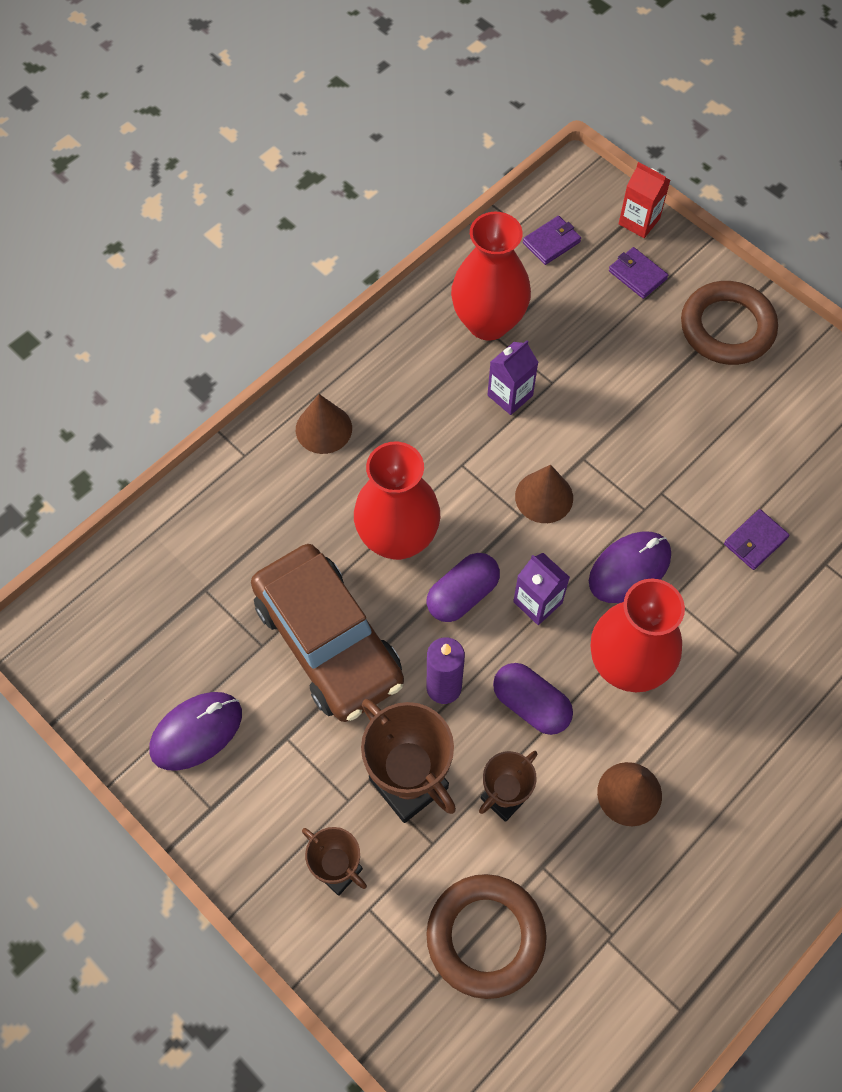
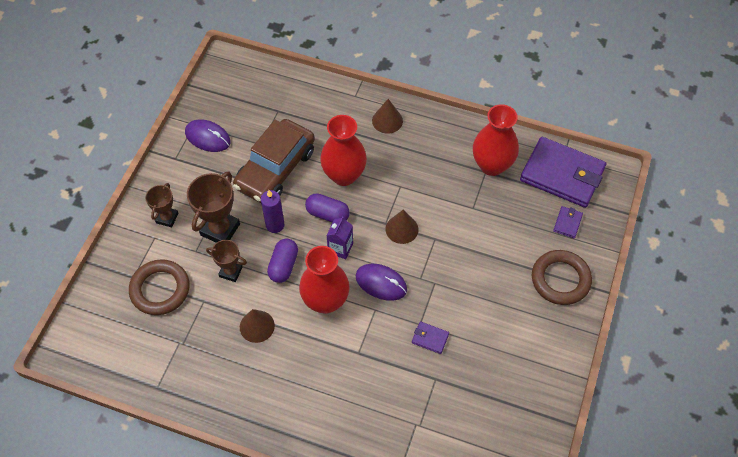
camera: 65 degrees right, 5 degrees down
purple carton [487,340,538,415] -> none
purple wallet [523,216,581,265] -> purple wallet [520,137,606,208], size x2.47
red carton [619,162,670,238] -> none

